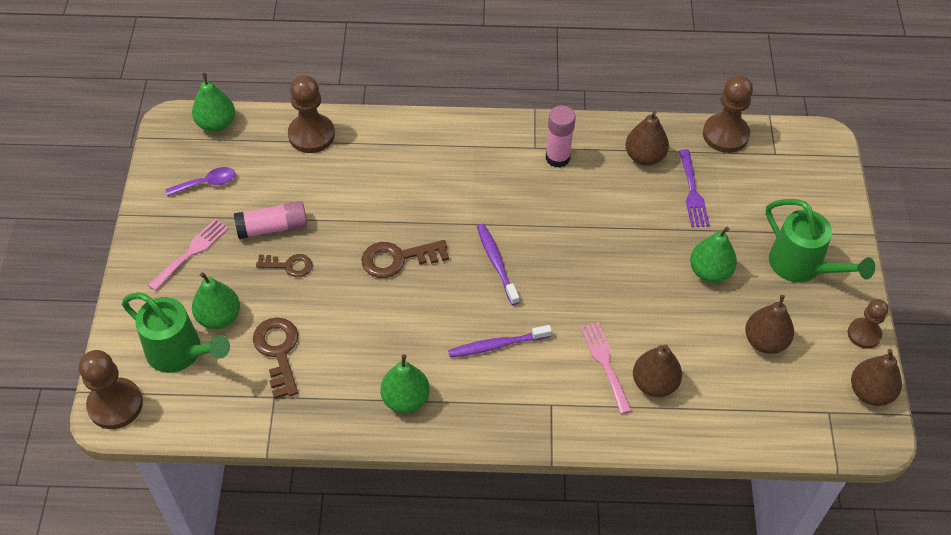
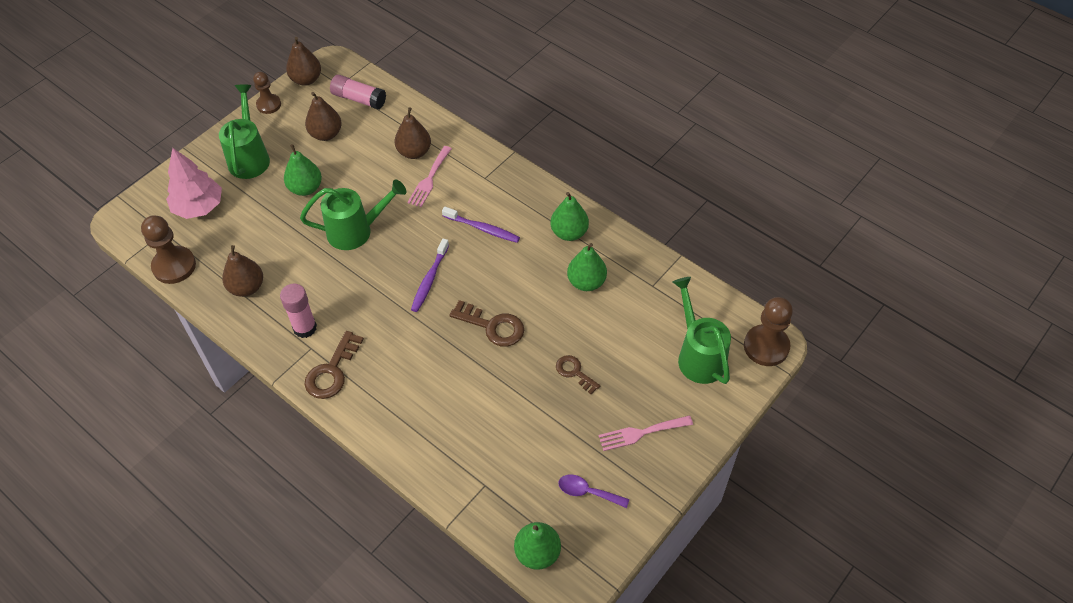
camera: 140 degrees left, 0 degrees up
green pear [192,272,240,329] -> green pear moved to [567,243,607,291]
pink glue stick [234,201,307,239] -> pink glue stick moved to [330,75,386,109]
brown key [253,317,298,399] -> brown key moved to [304,331,364,399]
brown pawn [288,75,335,153] -> none
purple fork [679,149,710,227] -> none
none -> pink tree [166,148,222,219]
none -> green watering can [300,179,406,250]

